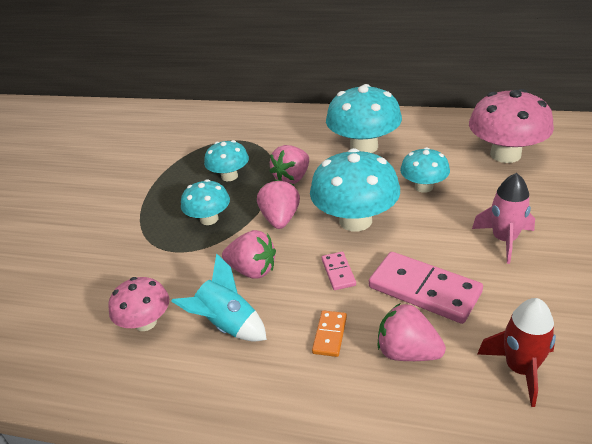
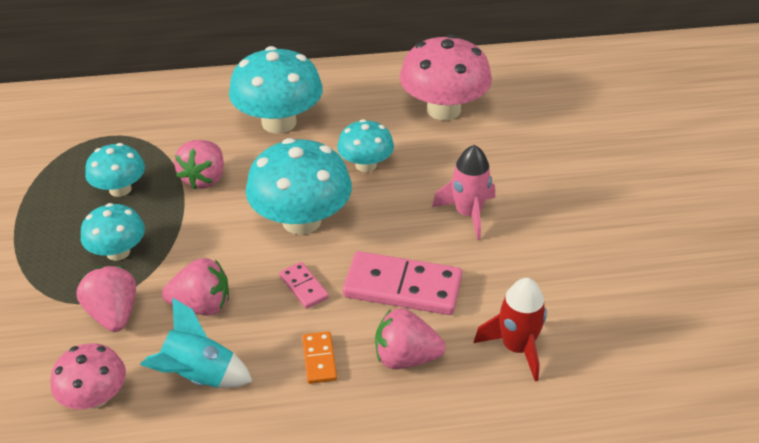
camera: 25 degrees left, 5 degrees up
pink strawberry [257,179,300,229] -> pink strawberry moved to [77,266,136,332]

